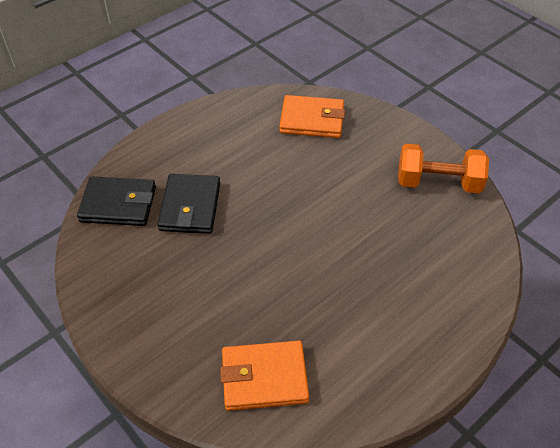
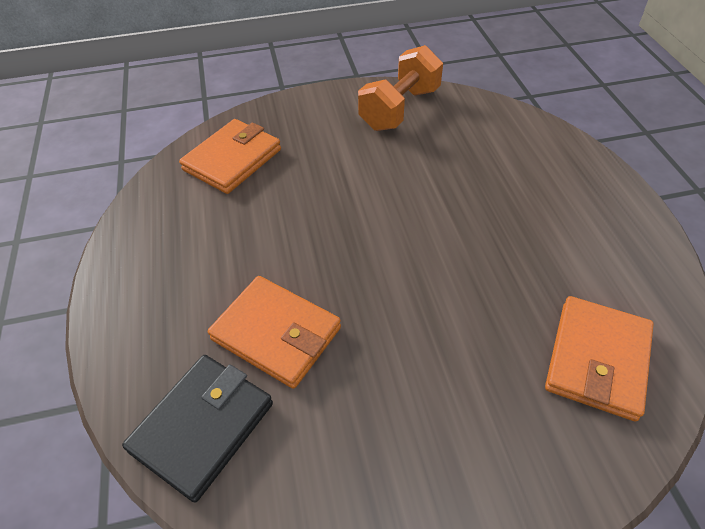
camera: 60 degrees left, 0 degrees up
black wallet [157,174,220,234] -> orange wallet [208,276,341,389]

